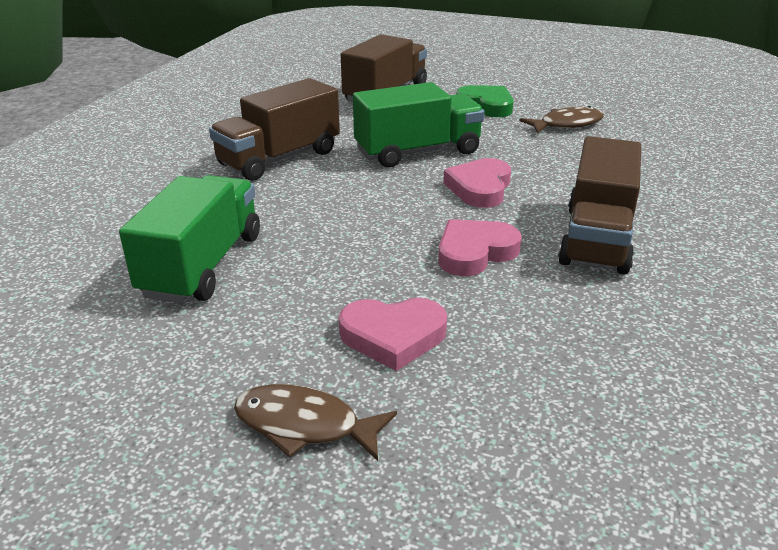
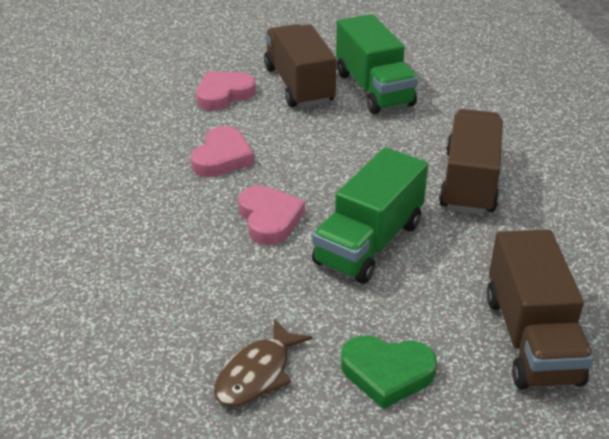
camera: 145 degrees right, 5 degrees up
brown fish [234,384,397,461] -> none
brown truck [558,136,641,274] -> brown truck moved to [264,24,337,108]

